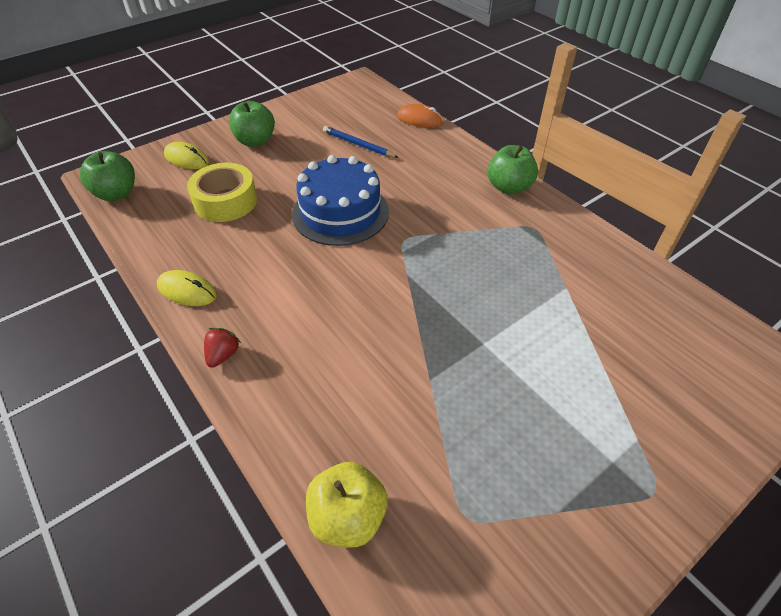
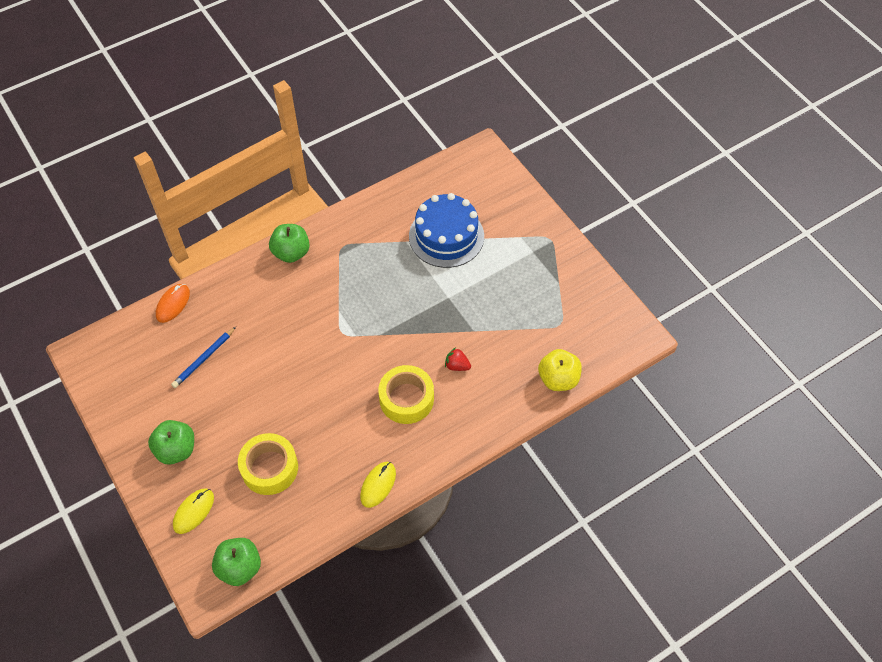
camera: 85 degrees left, 10 degrees up
red strawberry [204,328,241,368] -> red strawberry moved to [445,347,471,371]
blue cake [292,155,389,246] -> blue cake moved to [409,193,484,268]
none -> yellow tape [378,365,434,424]

